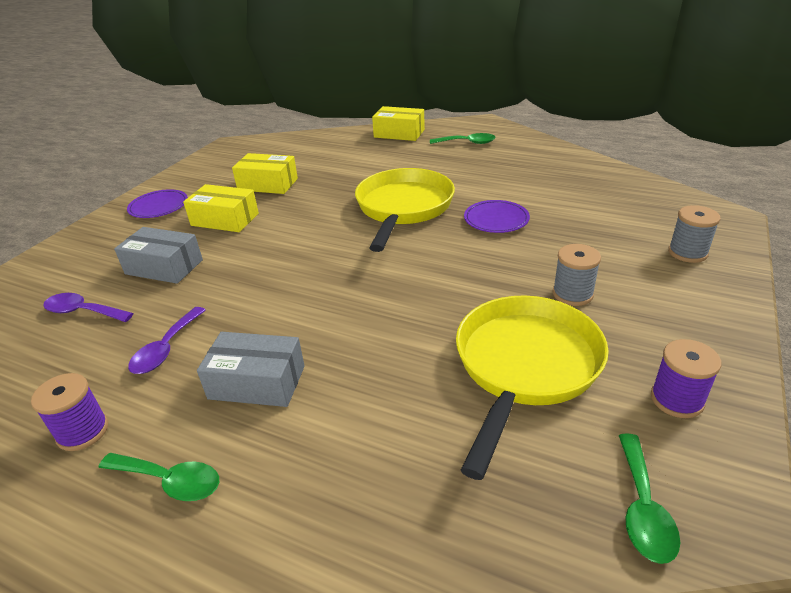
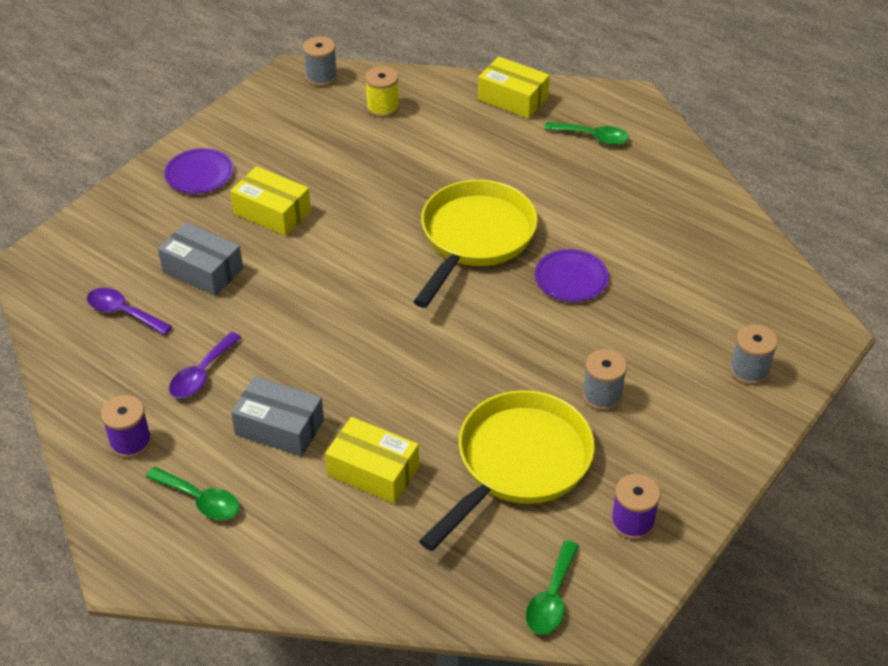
camera: 10 degrees right, 10 degrees up
yellow box [232,153,298,194] -> yellow box moved to [325,417,419,504]
none -> grey spool [303,36,338,87]
none -> yellow spool [365,66,399,118]

